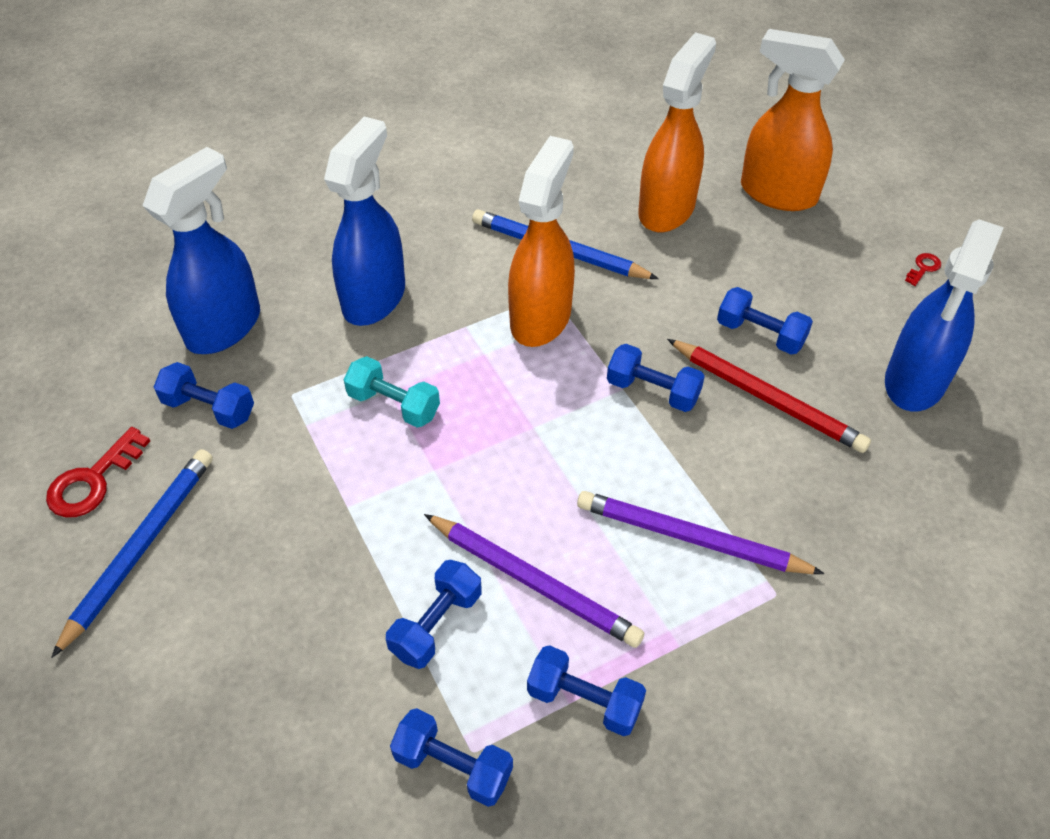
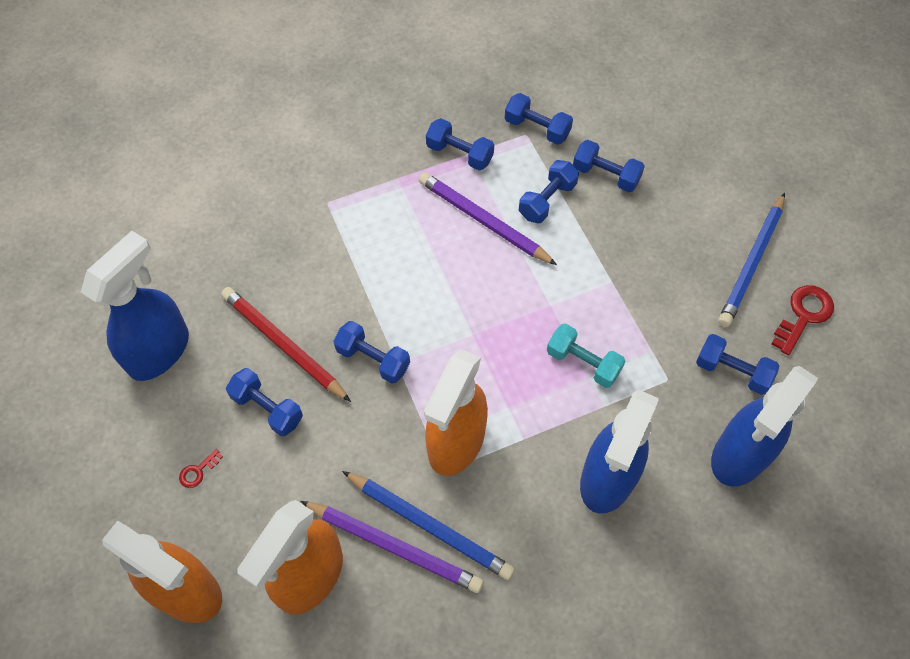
camera: 175 degrees left, 10 degrees up
purple pencil [577,491,825,574] -> purple pencil moved to [301,501,484,593]
red key [905,253,941,286] -> red key moved to [179,449,223,488]
none -> blue dumbbell [573,140,645,192]

